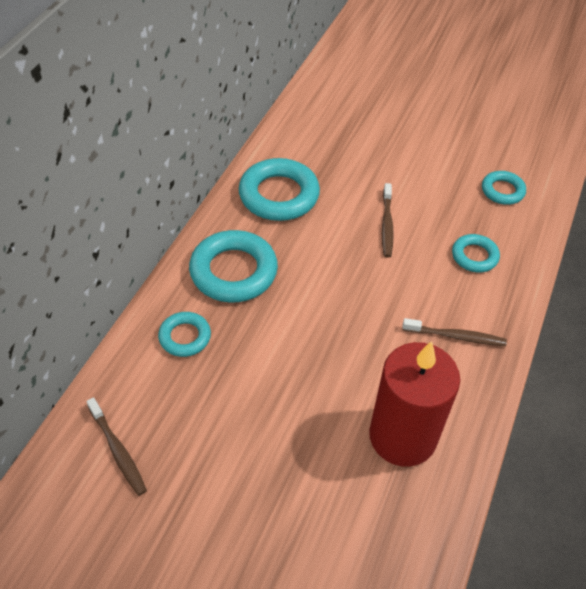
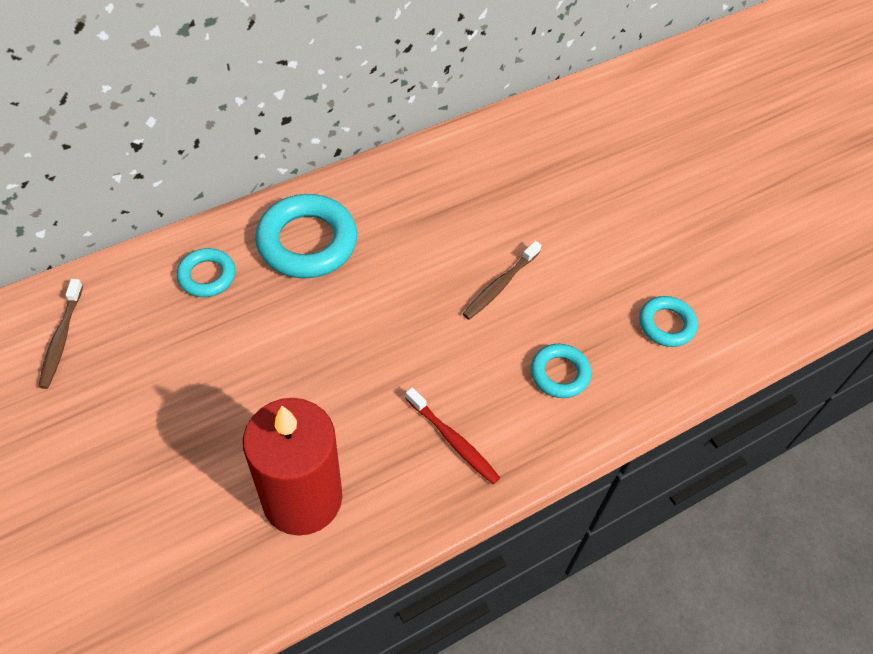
camera: 35 degrees right, 5 degrees up
turquoise ring [239,158,320,221] -> none
brown toothbrush [402,318,507,346] -> red toothbrush [405,387,500,484]

